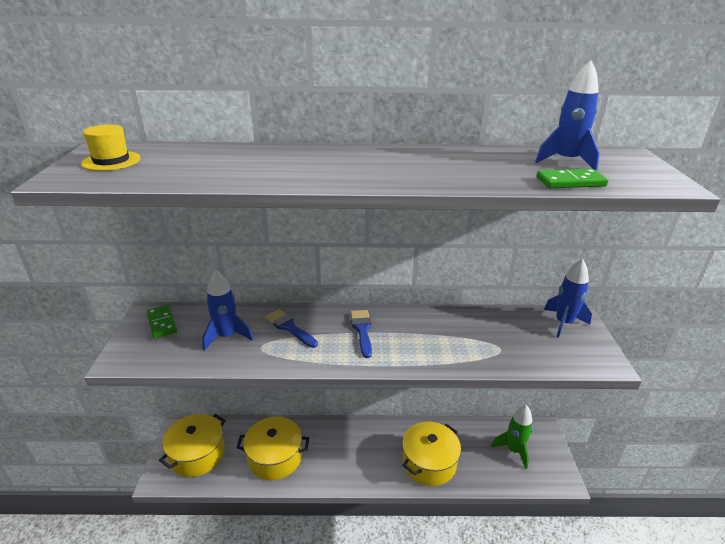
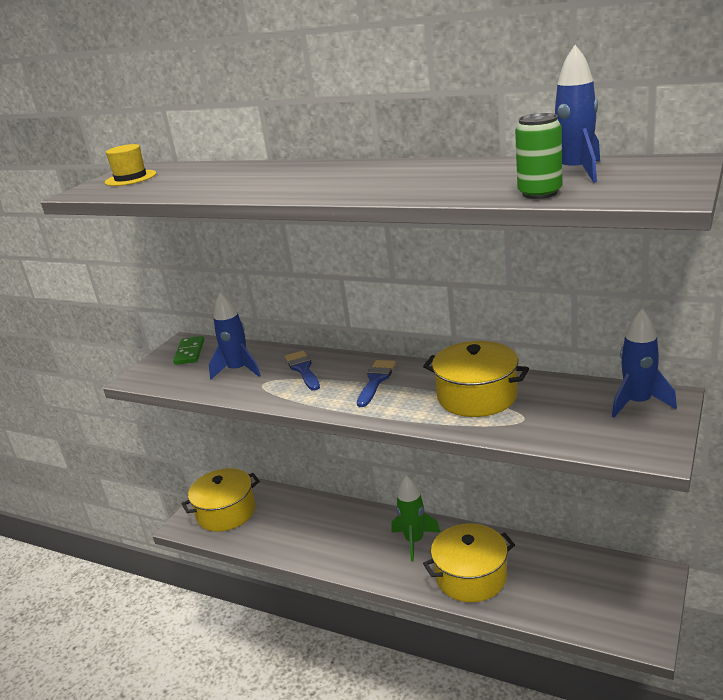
camera: 30 degrees right, 5 degrees down
yellow pot [236,417,309,480] -> yellow pot moved to [423,341,529,417]
green rocket [491,405,533,469] -> green rocket moved to [391,475,440,562]
green domino [536,169,608,188] -> green can [515,113,562,199]

